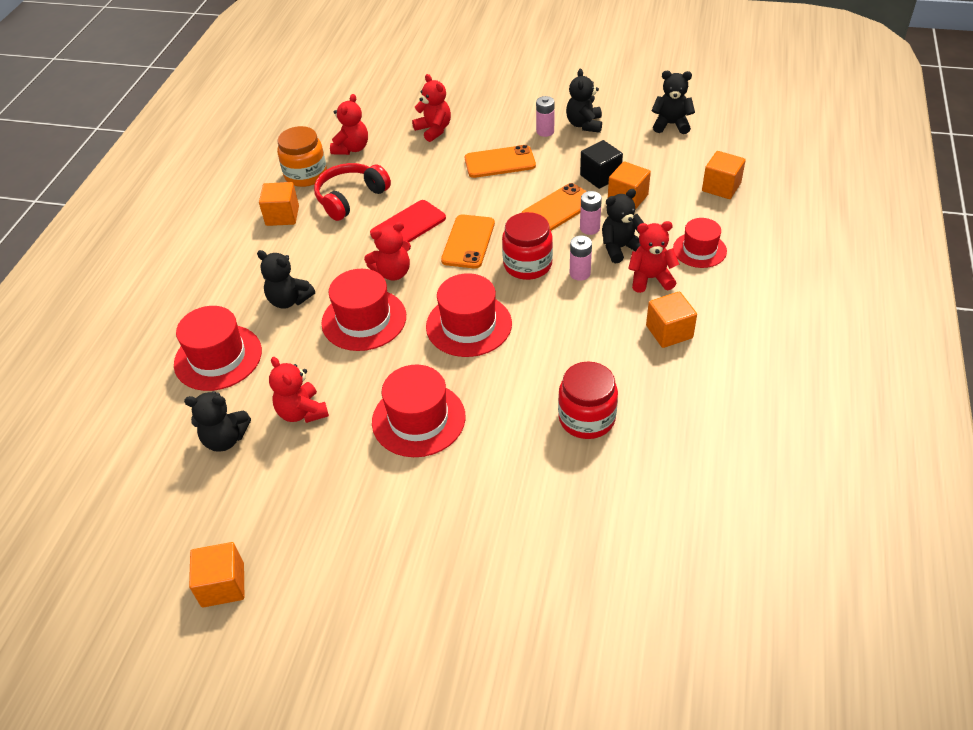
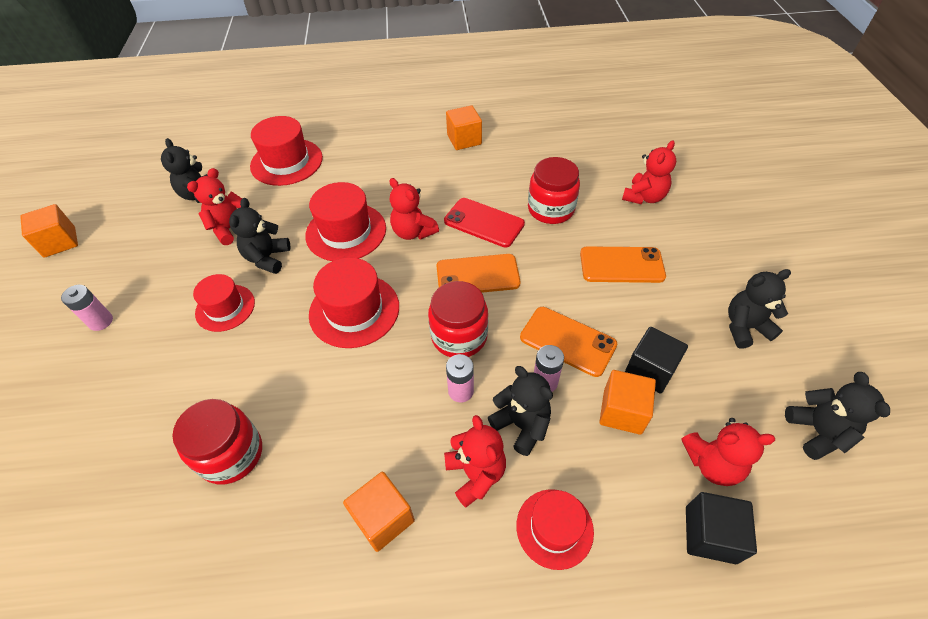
camera: 70 degrees right, 5 degrees up
black teddy bear [257,250,315,309] -> black teddy bear moved to [229,198,291,274]
orange jar [277,126,327,187] -> none
red headphones [314,163,391,221] -> none
red teddy bear [330,94,368,155] -> red teddy bear moved to [681,418,775,486]
red hat [372,365,466,457] -> red hat [193,274,255,332], size x0.65
orange phone [465,145,536,178] -> orange phone turned 60 degrees counterclockwise [580,246,666,283]
pink battery [536,96,555,137] -> pink battery moved to [61,285,113,331]
orange cube [702,151,746,199] -> black cube [686,492,757,564]
none -> red jar [528,157,580,224]

